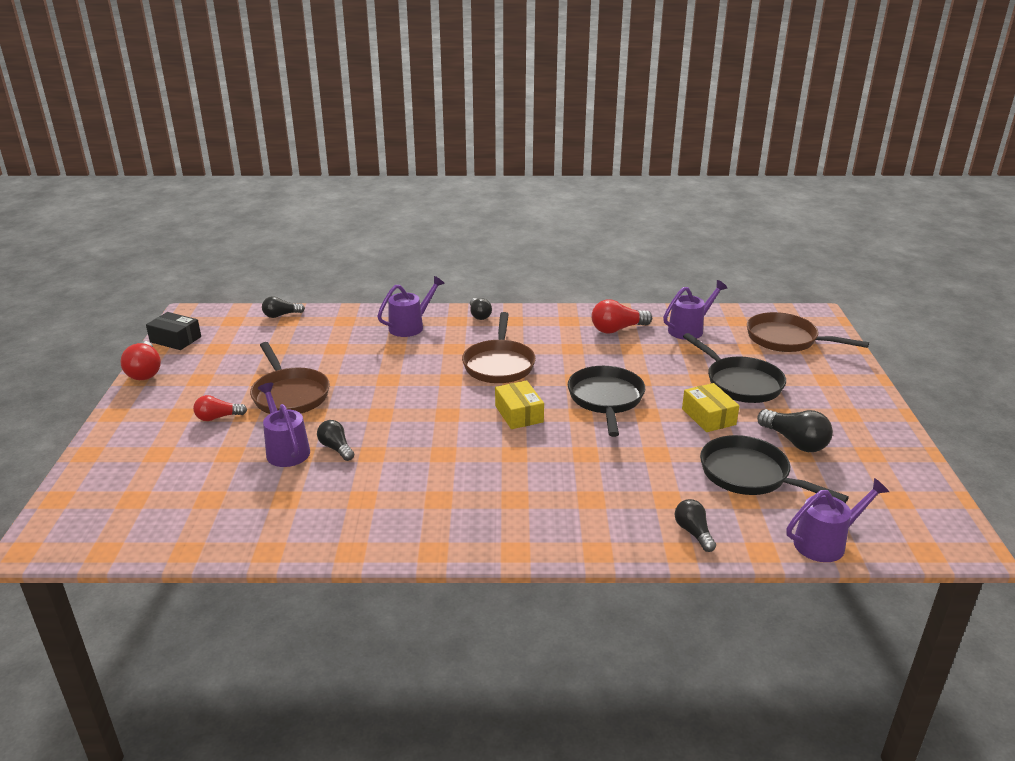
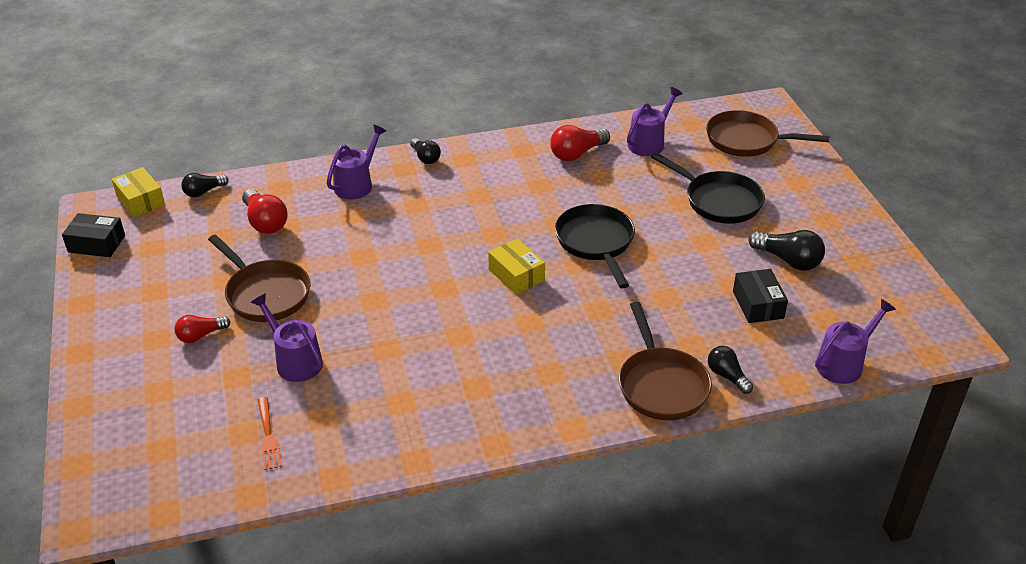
camera: 15 degrees left, 10 degrees up
red light bulb [120,341,161,380] -> red light bulb moved to [242,189,288,234]
black light bulb [317,420,355,461] -> none
brown pan [462,312,536,383] -> brown pan moved to [619,302,712,420]
yellow box [682,383,739,432] -> yellow box moved to [112,167,165,217]
black pan [700,435,849,503] -> black box [733,269,788,323]
none -> orange fork [258,397,282,470]

